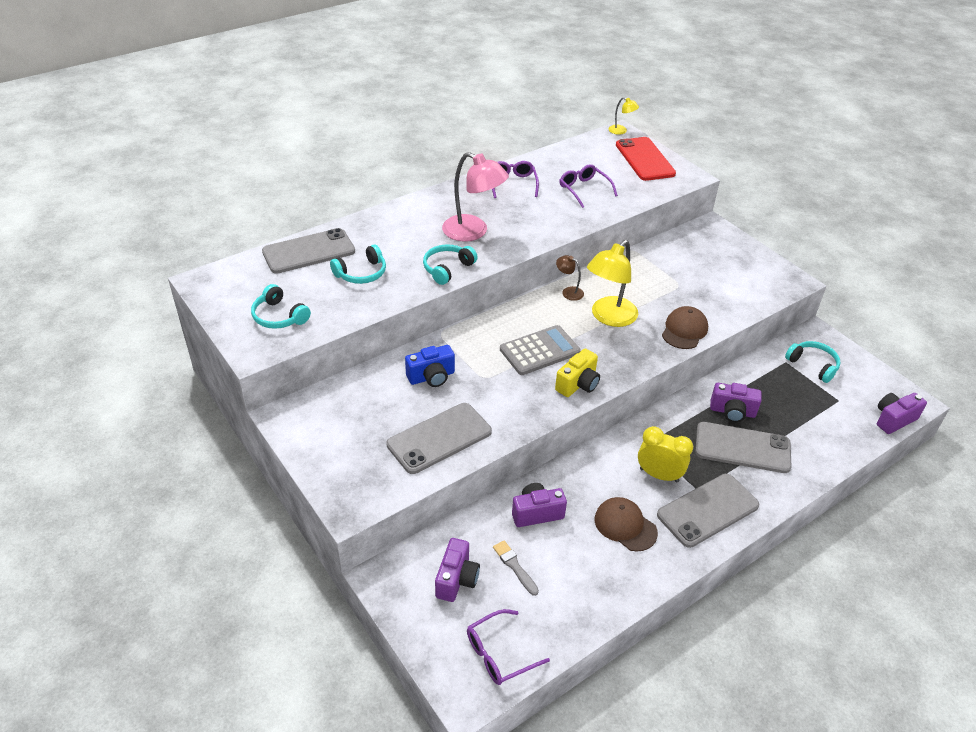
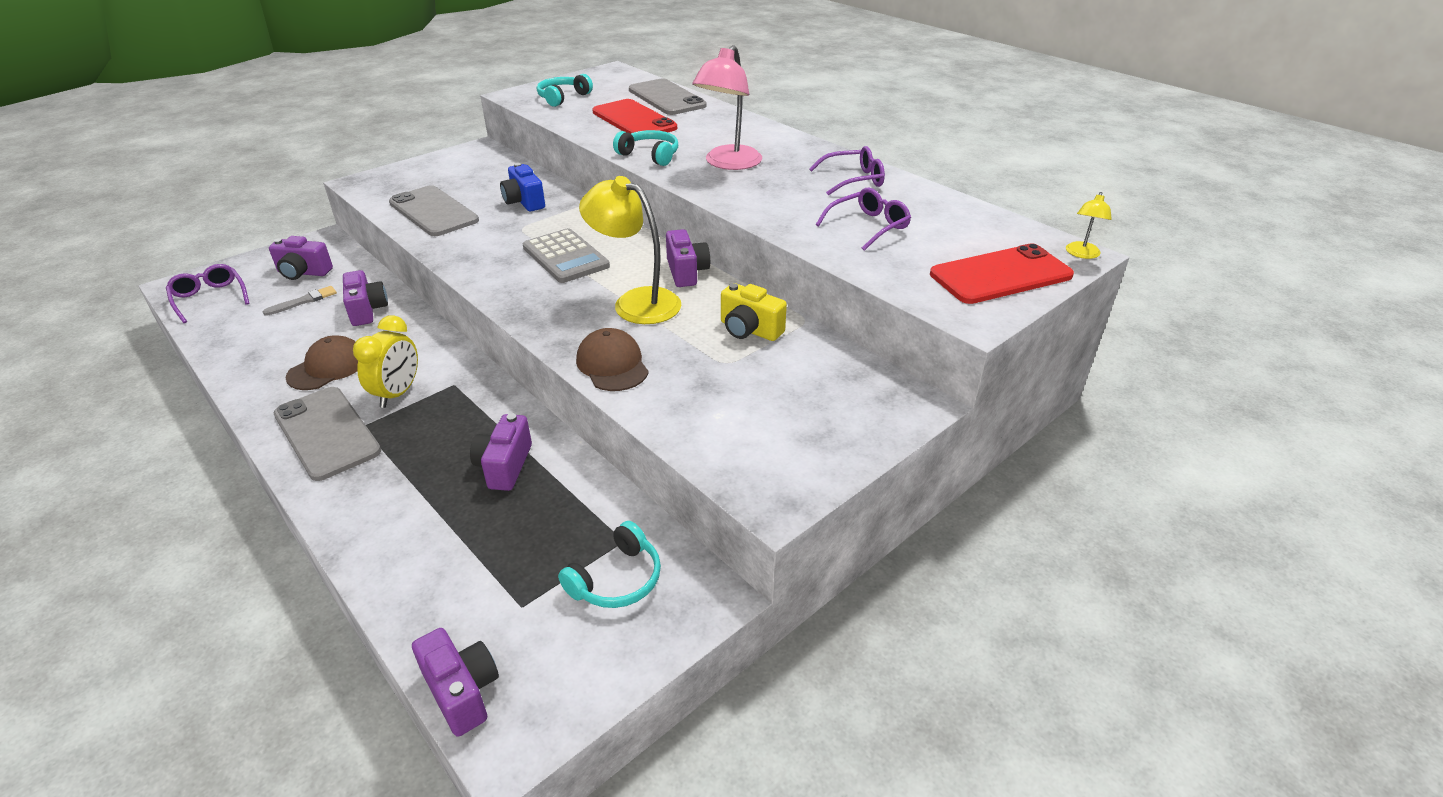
camera: 85 degrees right, 5 degrees down
turquoise headphones [330,244,386,284] -> red phone [592,99,677,134]
yellow camera [555,349,600,397] -> yellow camera moved to [721,283,787,341]
brown lamp [556,255,584,301] -> purple camera [666,229,710,287]
brown cap [662,306,708,349] -> brown cap turned 135 degrees counterclockwise [576,328,649,391]
grey phone [695,422,792,473] -> none

